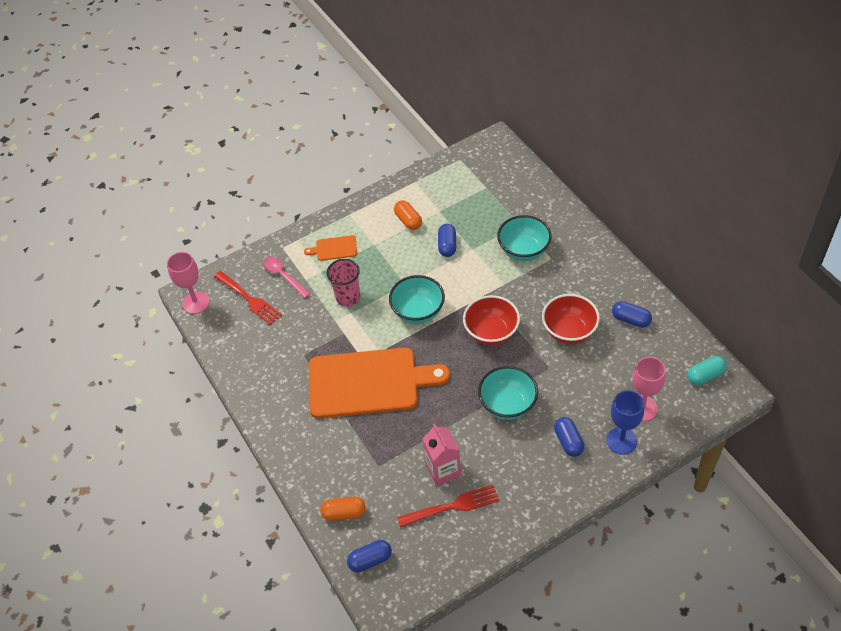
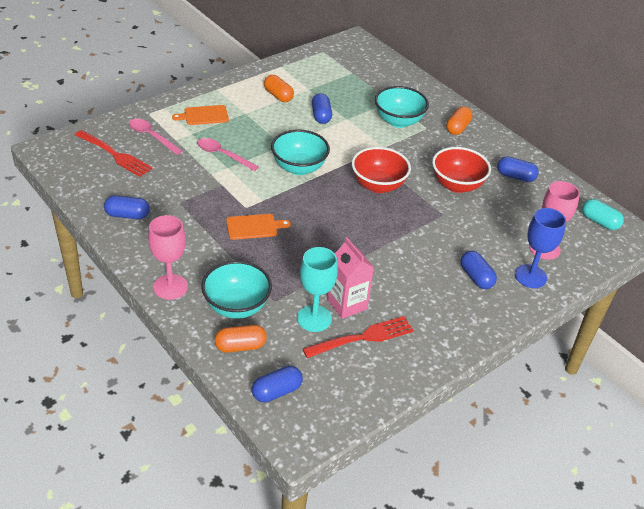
camera: 15 degrees left, 10 degrees down
pink goblet [167,252,209,314] -> pink goblet moved to [148,215,188,300]
orange cutting board [309,347,450,419] -> orange cutting board [226,214,290,240], size x0.41
pink cup [327,259,360,307] -> pink spoon [197,138,259,171]
turquoise bowl [478,366,538,420] -> turquoise bowl moved to [201,261,272,319]
turquoise capsule [687,356,727,385] -> turquoise capsule turned 75 degrees clockwise [582,199,624,230]
none -> blue capsule [104,195,150,219]
none -> turquoise goblet [297,247,338,332]
none -> orange capsule [446,106,472,135]

